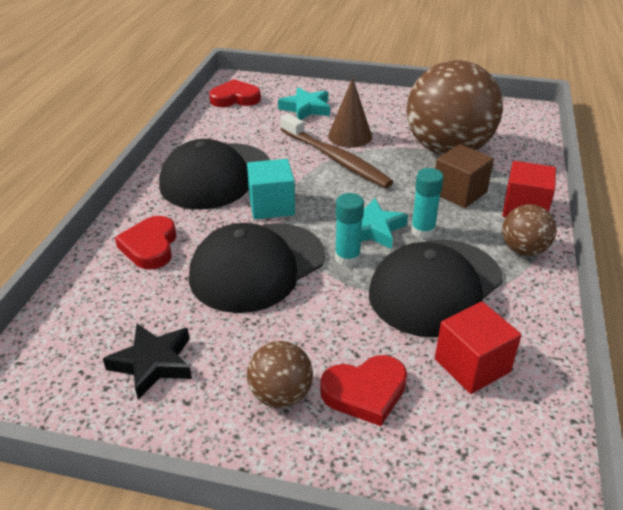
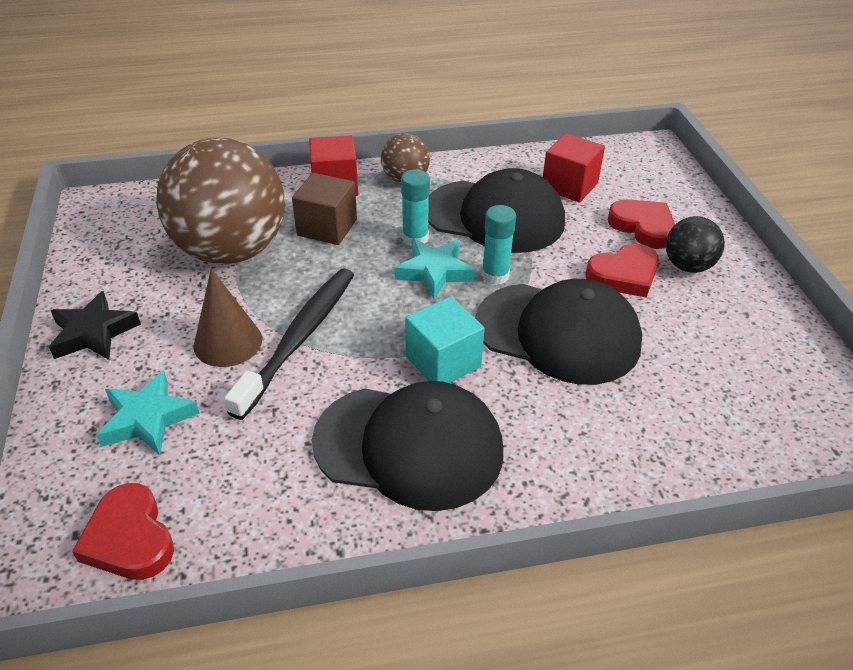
camera: 115 degrees left, 5 degrees up
black star [103,324,192,400] -> black star moved to [49,291,141,360]
red heart [115,216,176,270] -> red heart moved to [586,243,659,298]
brown ball [247,341,313,408] -> black ball [666,216,725,273]
brown toothbrush [280,113,393,188] -> black toothbrush [224,268,354,420]

